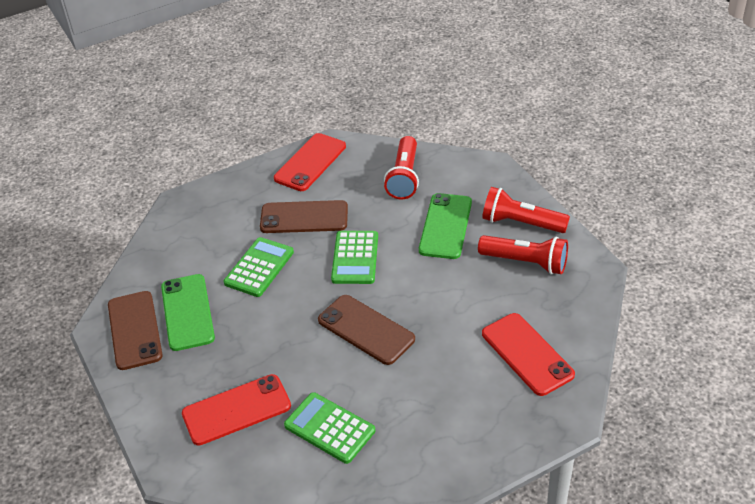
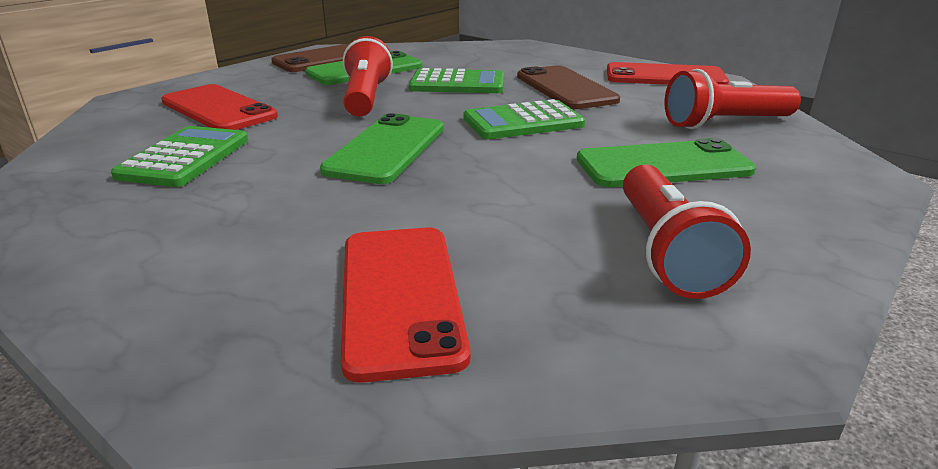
camera: 65 degrees right, 15 degrees down
brown phone [318,295,415,365] -> green phone [320,113,444,184]
red flashlight [482,187,570,233] -> red flashlight moved to [343,36,393,117]
red phone [482,313,575,396] -> red phone turned 45 degrees counterclockwise [341,228,470,383]

